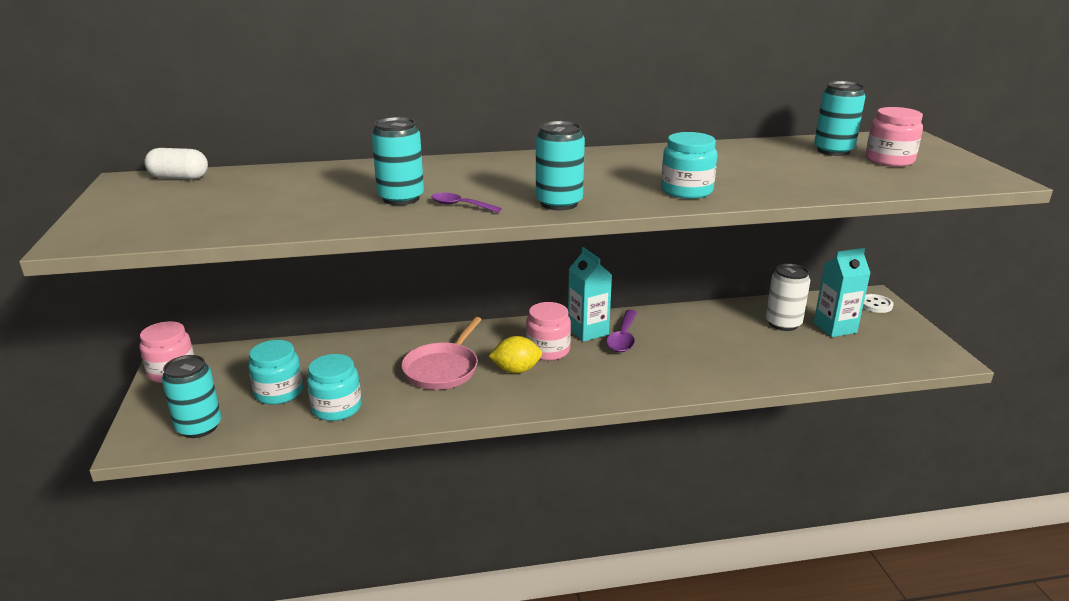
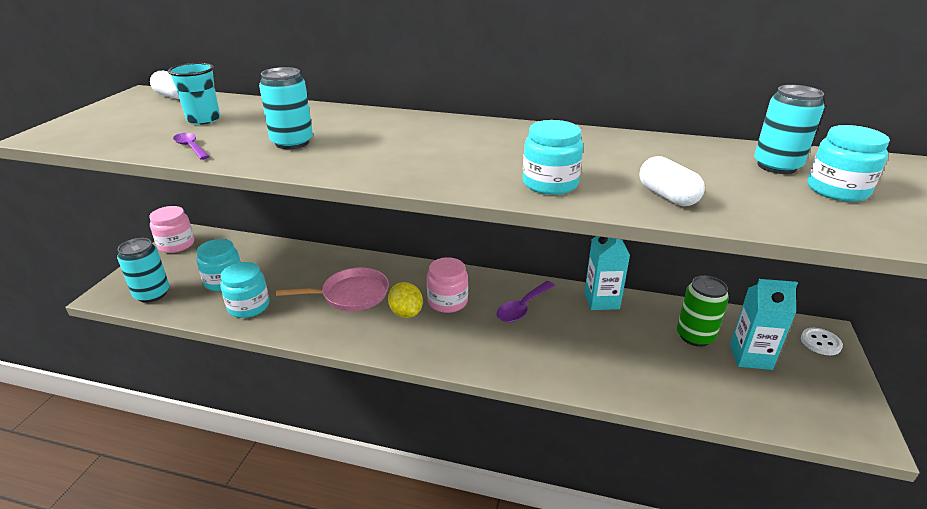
camera: 25 degrees right, 5 degrees up
pink pan [401,317,482,390] -> pink pan turned 150 degrees counterclockwise [276,267,389,311]
purple spoon [431,193,502,213] -> purple spoon moved to [173,133,210,160]
yellow lemon [488,336,542,373] -> yellow lemon turned 45 degrees clockwise [388,282,423,318]
turquoise can [536,121,585,211] -> none
turquoise carton [568,247,612,342] -> turquoise carton moved to [584,236,630,310]
white can [766,263,810,331] -> green can [677,276,729,347]
pink jar [866,107,923,167] -> turquoise jar [807,125,890,202]
none -> turquoise cup [168,63,220,125]
none -> white capsule [640,156,705,206]

